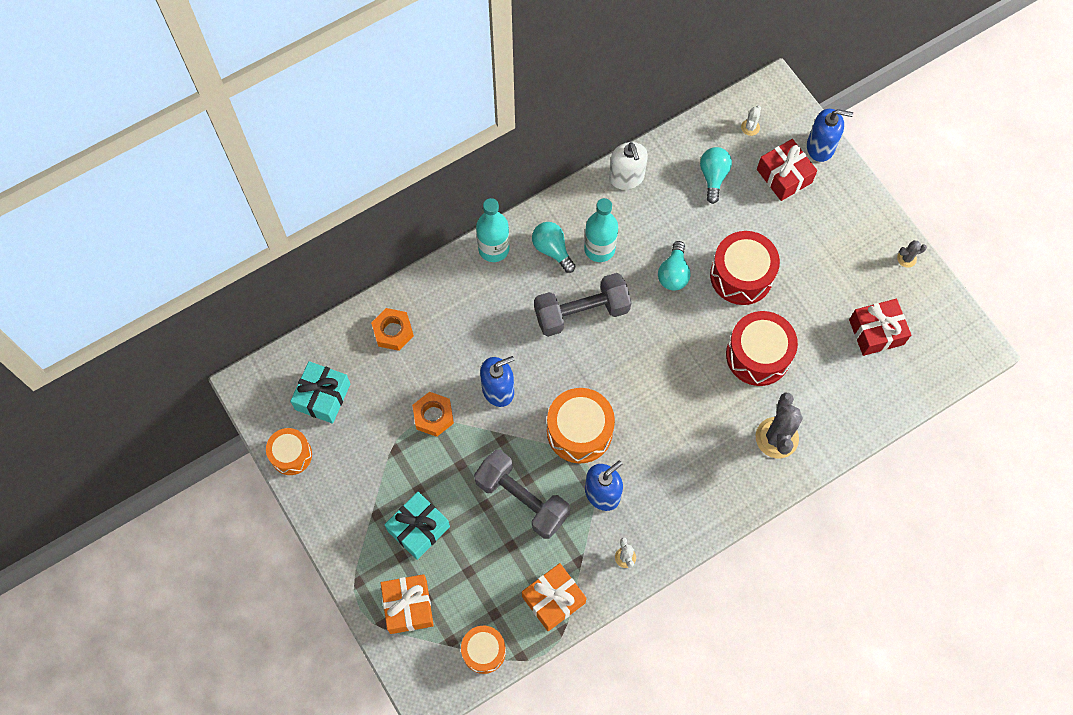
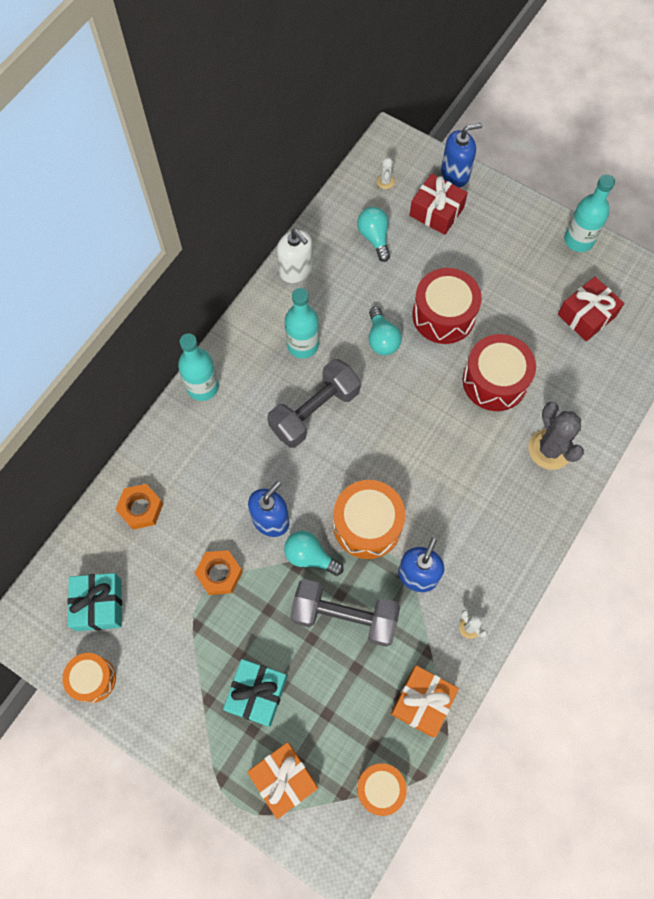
camera: 25 degrees left, 0 degrees up
turquoise light bulb [532,222,575,273] -> turquoise light bulb moved to [284,531,344,576]
grey cactus [897,240,927,268] -> turquoise bottle [564,174,615,252]

